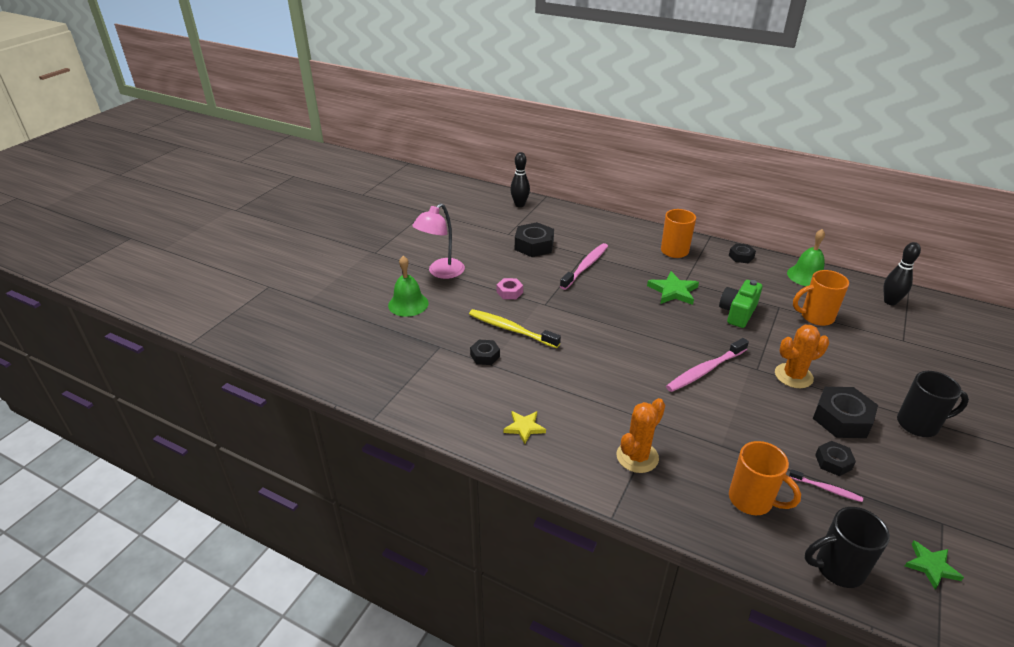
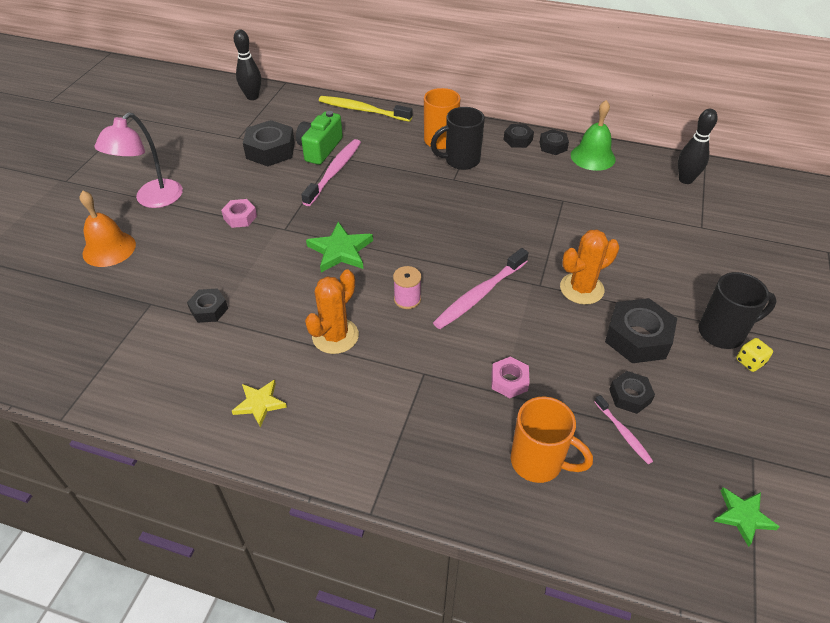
camera: 10 degrees left, 10 degrees up
green bell [388,256,429,317] -> orange bell [79,191,136,267]
yellow toothbrush [469,309,561,348] -> yellow toothbrush moved to [319,96,412,122]
orange cactus [617,398,665,473] -> orange cactus moved to [305,270,359,354]
green star [647,271,699,305] -> green star moved to [306,222,373,273]
green camera [719,280,762,328] -> green camera moved to [296,111,343,165]
pink toothbrush [789,469,863,502] -> pink toothbrush turned 45 degrees clockwise [595,395,653,464]
orange mug [793,270,849,326] -> none
black mug [805,507,890,588] -> black mug moved to [430,107,485,170]
none -> pink spool [393,266,421,309]
none -> pink nut [492,356,530,398]
none -> black nut [539,129,569,155]
none -> yellow dice [736,338,773,372]

